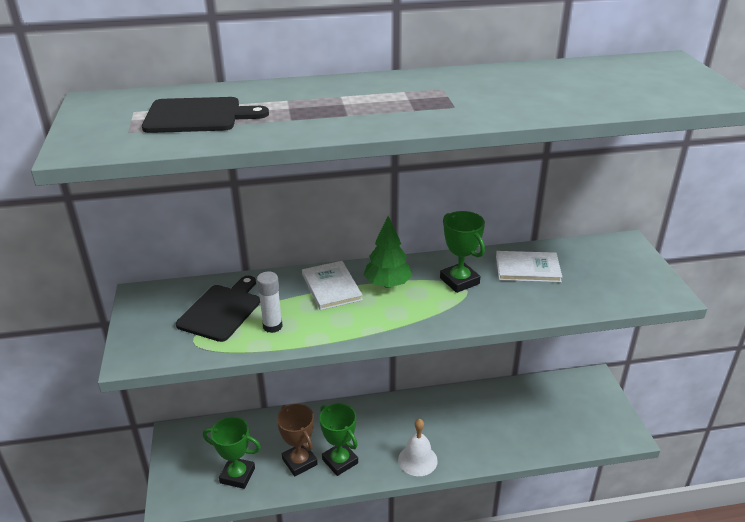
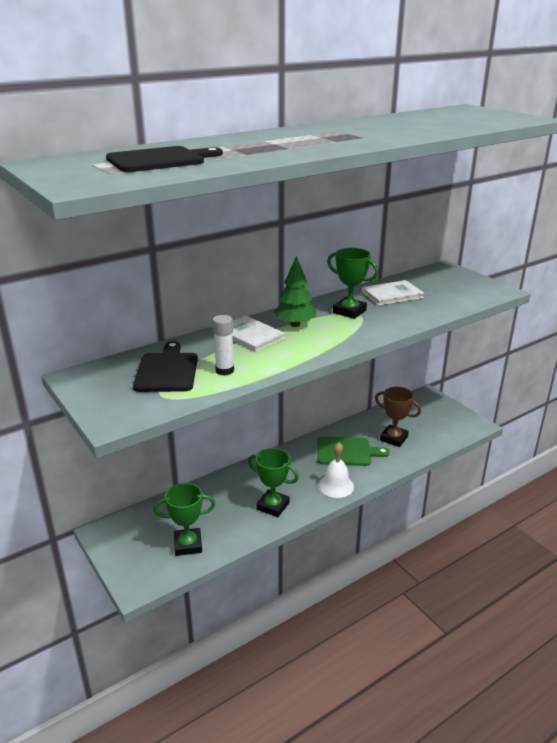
camera: 25 degrees left, 5 degrees down
brown trophy [277,404,318,476] -> brown trophy moved to [375,387,421,447]
none -> green cutting board [317,437,390,466]

